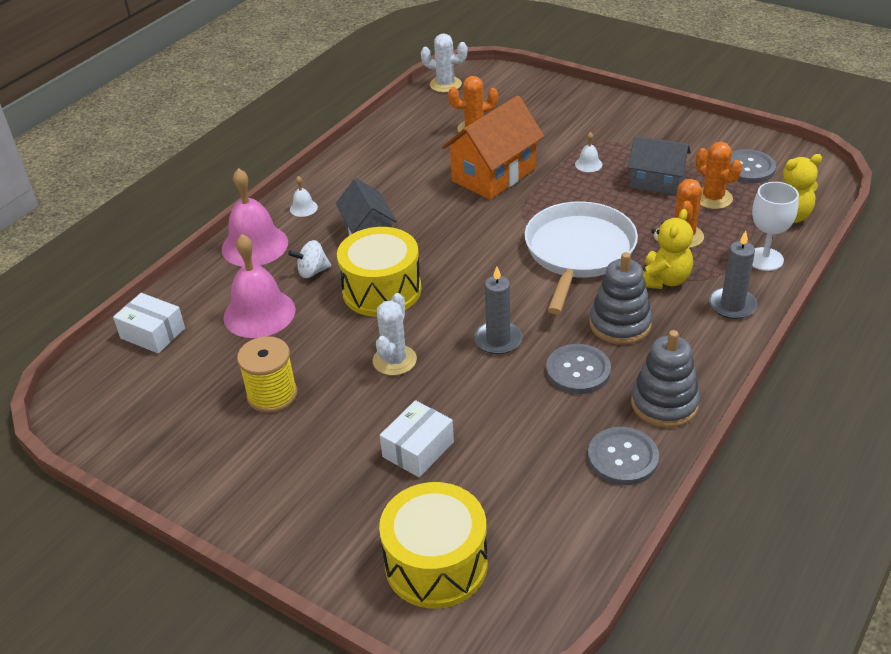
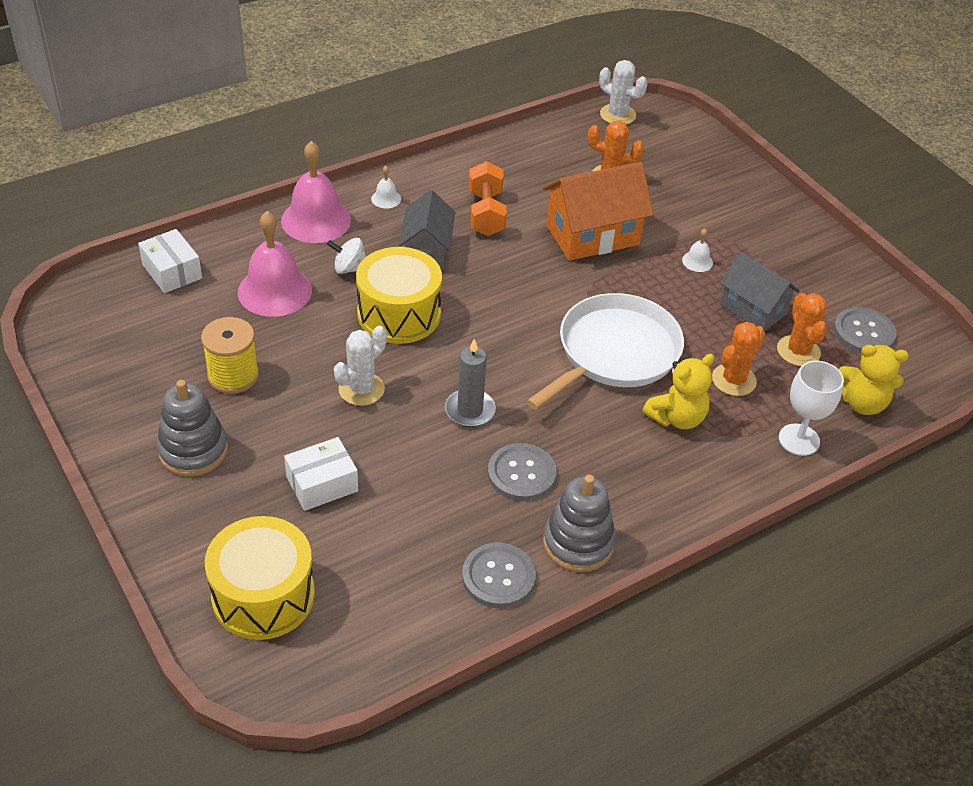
camera: 20 degrees right, 5 degrees up
grey stacking toy [589,252,652,345] -> grey stacking toy moved to [156,380,228,476]
grey candle [709,231,757,319] -> none
none -> orange dumbbell [469,161,507,236]

